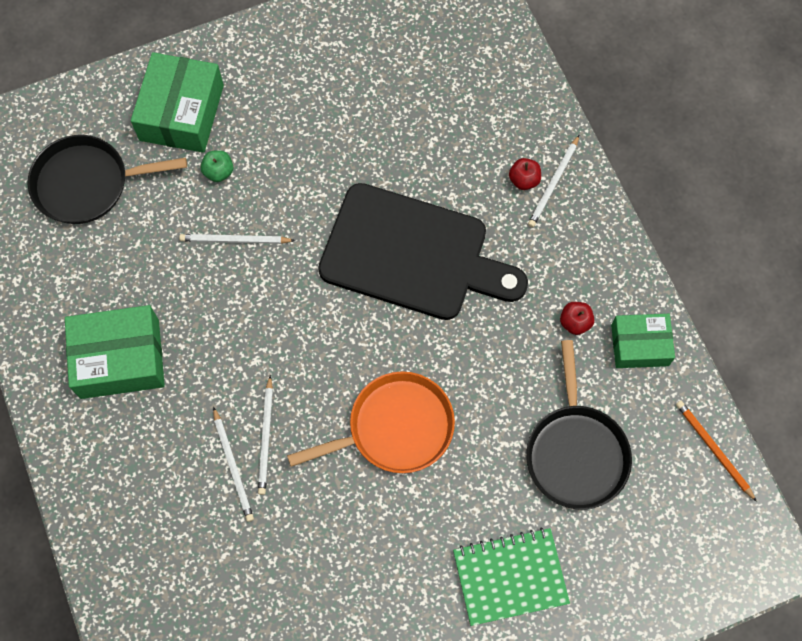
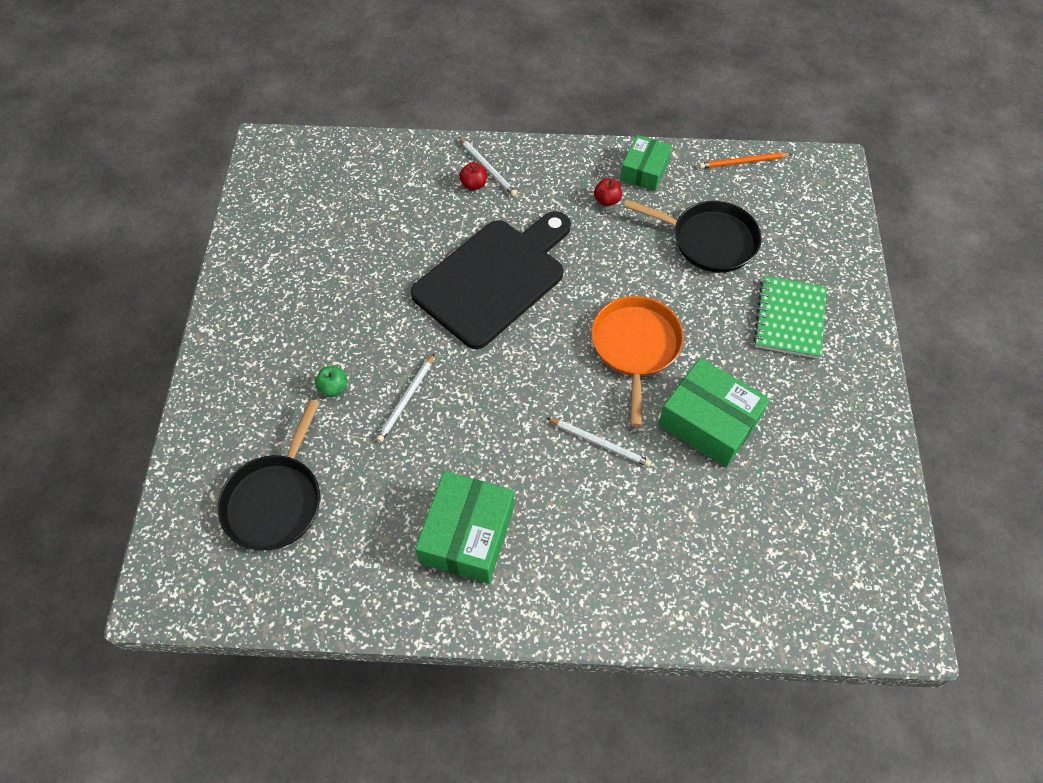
camera: 65 degrees left, 10 degrees down
green box [131,52,224,153] -> green box moved to [658,358,770,467]
white pencil [213,407,254,522] -> none

